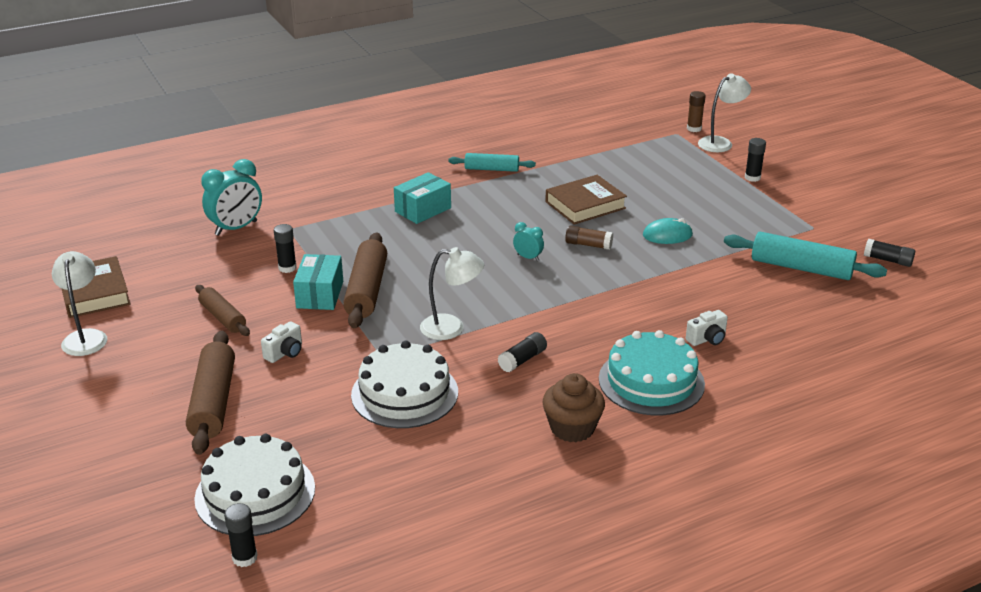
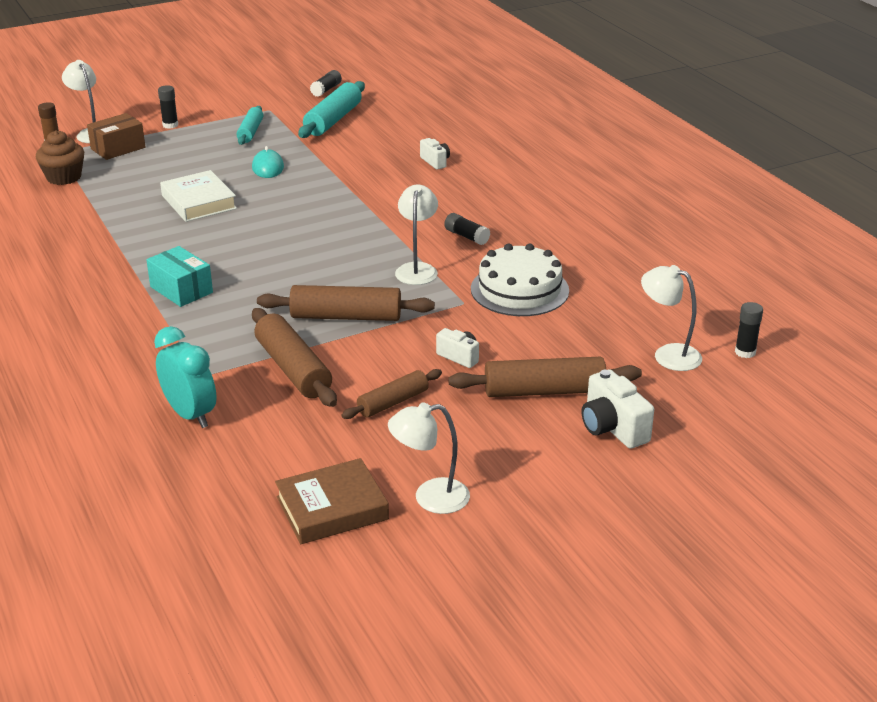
camera: 90 degrees left, 0 degrees up
white cake [194,434,315,536] -> white lamp [641,265,702,371]
black glue stick [274,224,296,273] -> brown rolling pin [252,308,337,407]
turquoise box [293,254,343,310] -> none
turquoise rolling pin [448,153,536,172] -> turquoise rolling pin moved to [237,106,263,145]
turquoise clock [513,222,544,261] -> none
brown cupcake [543,373,605,442] -> brown cupcake moved to [36,130,84,185]
brown book [545,175,627,225] -> white book [160,170,237,222]
brown glue stick [565,226,613,250] -> none
turquoise cake [599,330,705,415] -> none
none -> brown box [87,113,145,160]
none -> white camera [581,369,654,449]

